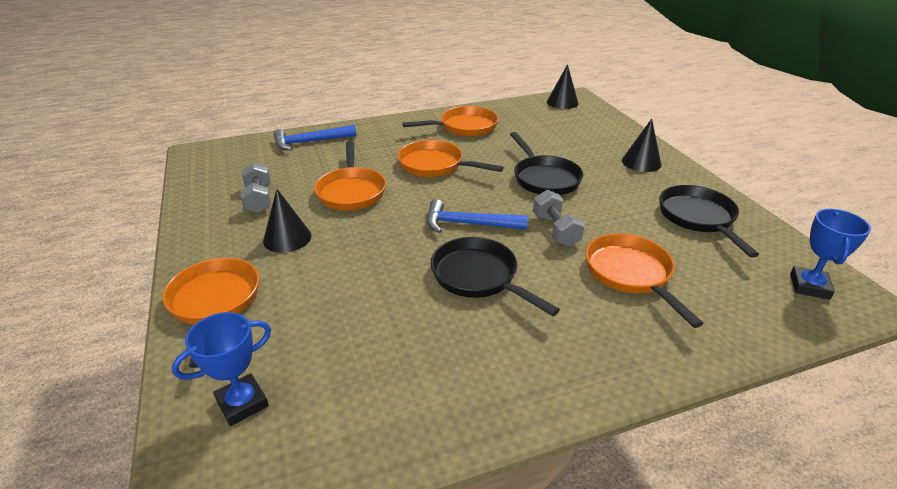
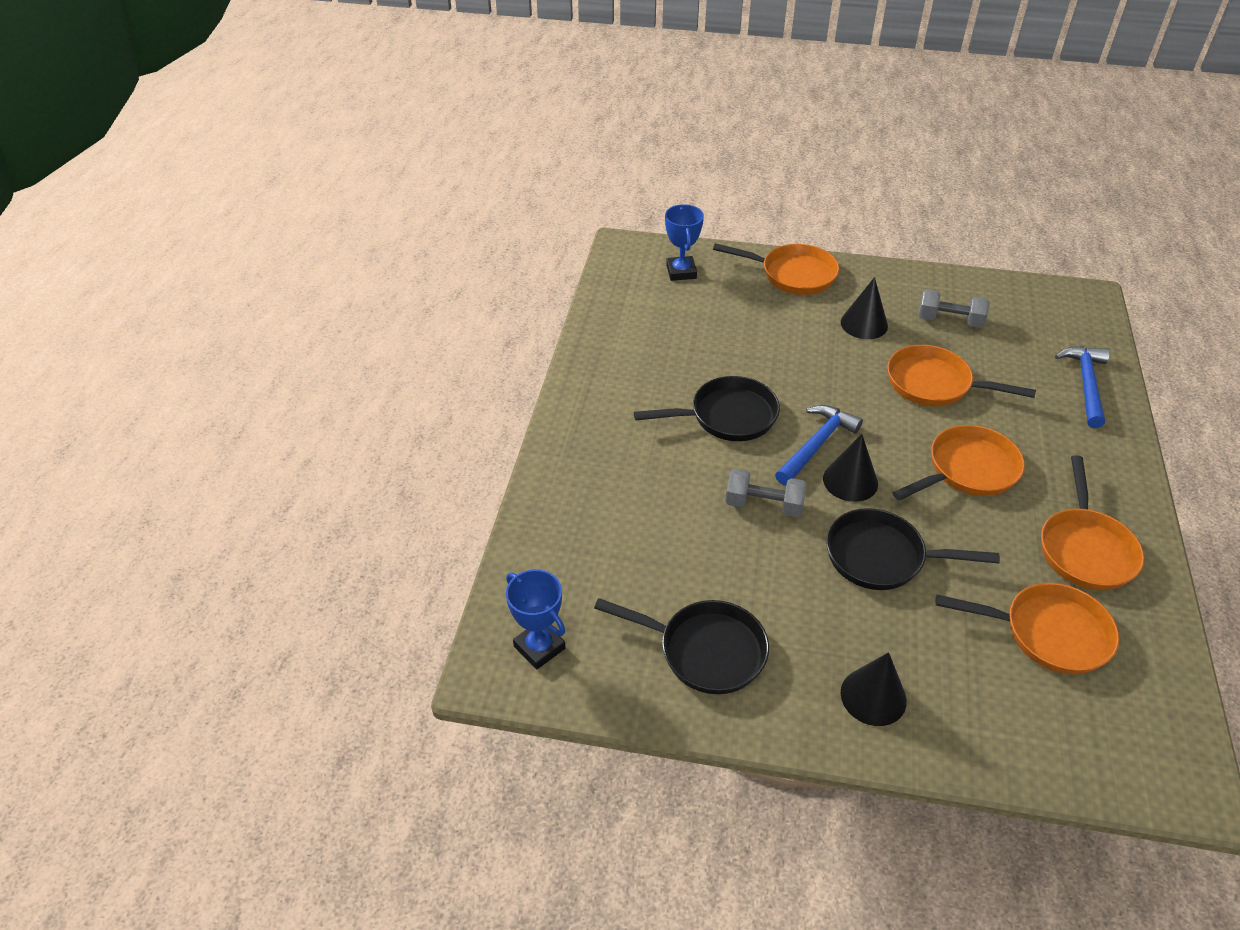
camera: 120 degrees right, 10 degrees up
black cone [547,64,579,109] -> black cone moved to [823,434,878,502]
orange pan [586,233,704,328] -> orange pan moved to [935,583,1119,674]

